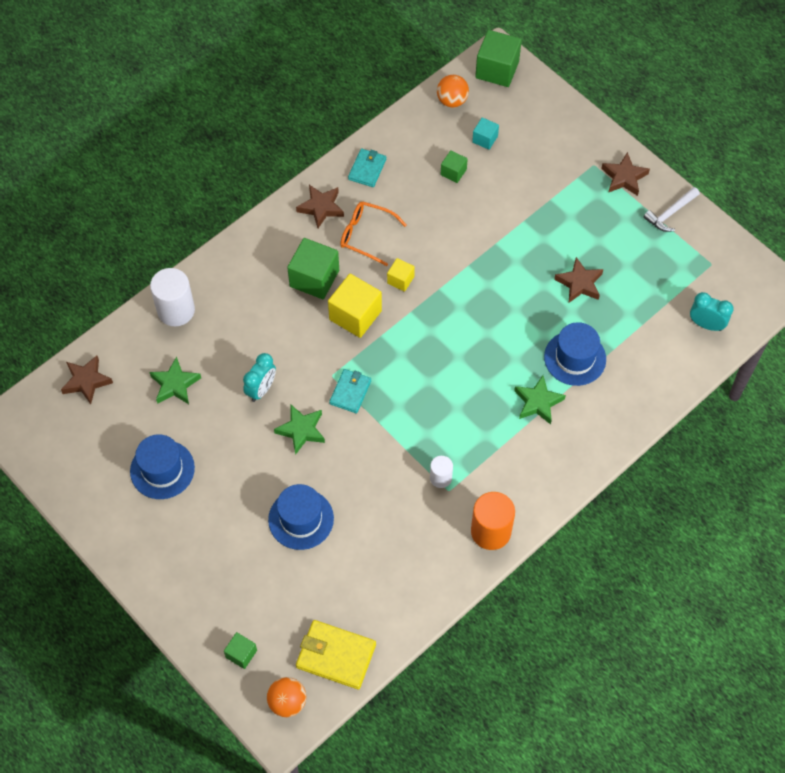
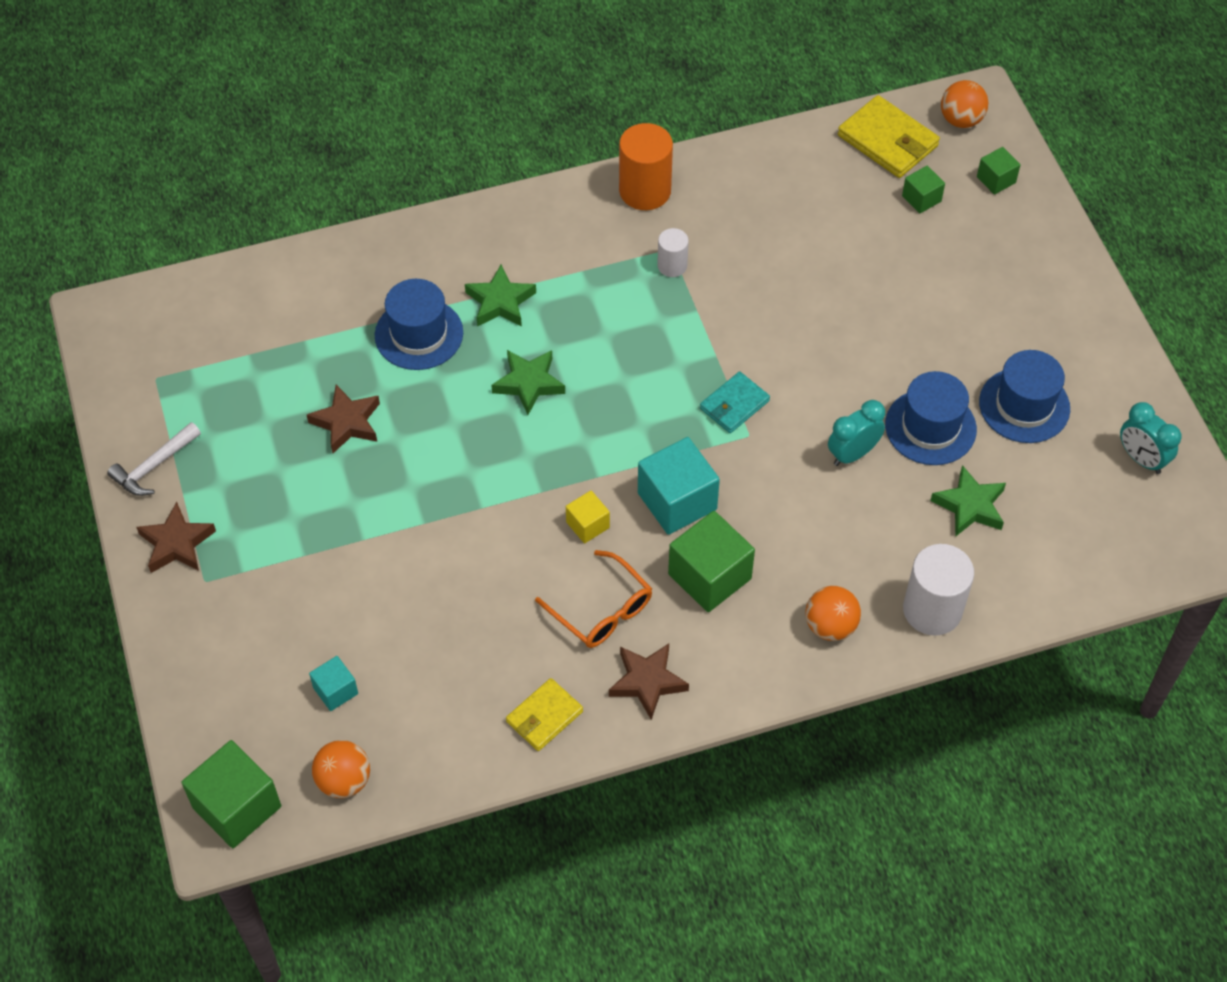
camera: 155 degrees left, 5 degrees down
brown star [61,356,113,404] -> none
blue hat [268,484,334,550] -> blue hat moved to [885,371,977,465]
green star [274,405,325,455] -> green star moved to [491,350,565,415]
yellow cube [328,274,382,338] -> turquoise cube [638,437,720,535]
turquoise wallet [348,149,386,187] -> yellow wallet [506,678,583,751]
green cube [441,150,468,183] -> green cube moved to [902,166,945,214]
white hammer [643,187,700,232] -> white hammer turned 150 degrees clockwise [107,422,201,496]
turquoise clock [690,292,734,331] -> turquoise clock moved to [1120,402,1182,474]
none -> orange ball [805,586,861,641]

